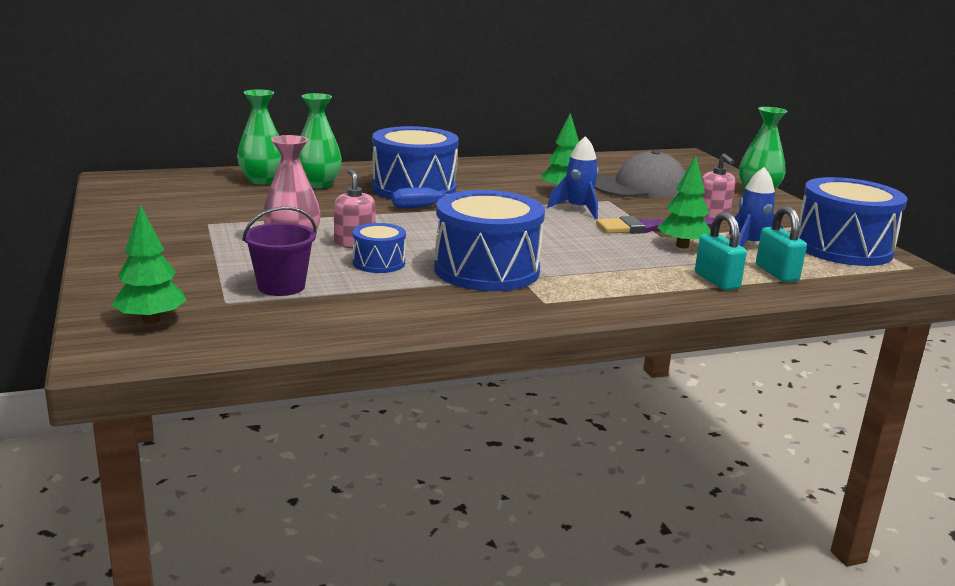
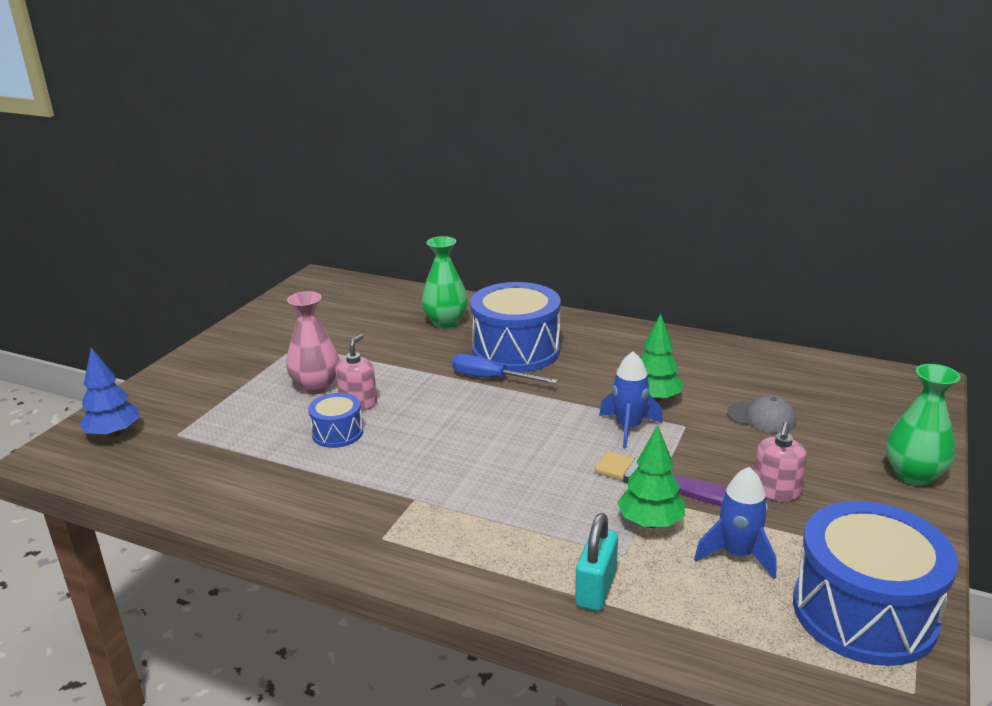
camera: 45 degrees right, 5 degrees up
green tree [112,205,186,324] -> blue tree [79,348,139,438]
green vase [237,89,281,185] -> none
purple bucket [242,206,317,296] -> none
blue drum [434,190,545,291] -> none
grey cap [594,150,686,198] -> grey cap [727,396,796,433], size x0.53
turquoise padlock [756,206,807,282] -> none

